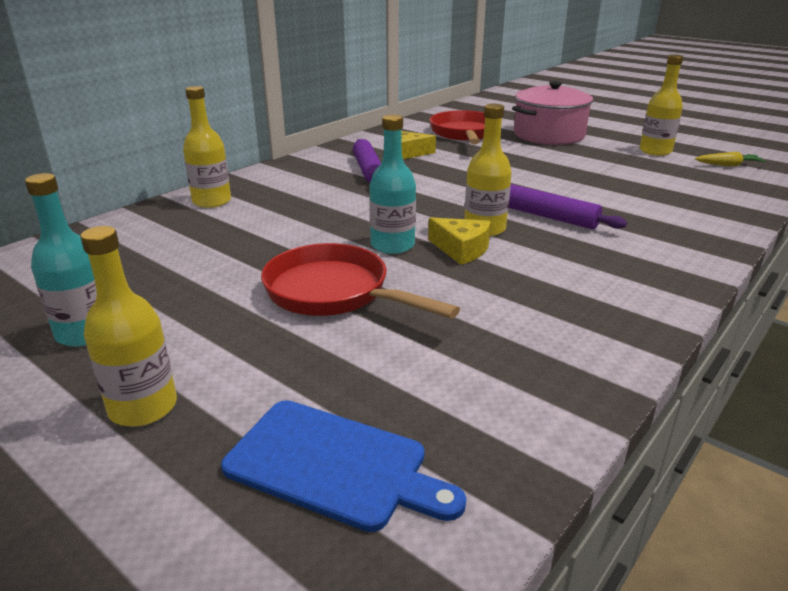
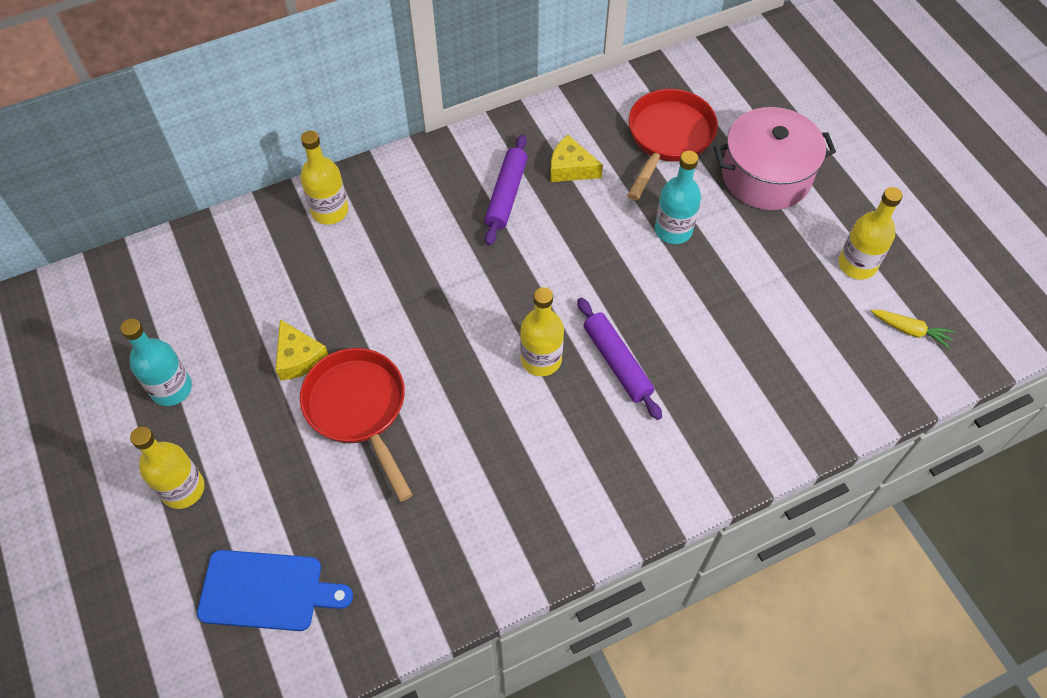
camera: 25 degrees right, 30 degrees up
blue cutting board [221,400,466,532] -> blue cutting board turned 45 degrees counterclockwise [197,550,353,631]
turquoise bottle [369,114,416,254] -> turquoise bottle moved to [655,151,701,244]
yellow cheese [428,217,491,265] -> yellow cheese moved to [275,319,328,380]

